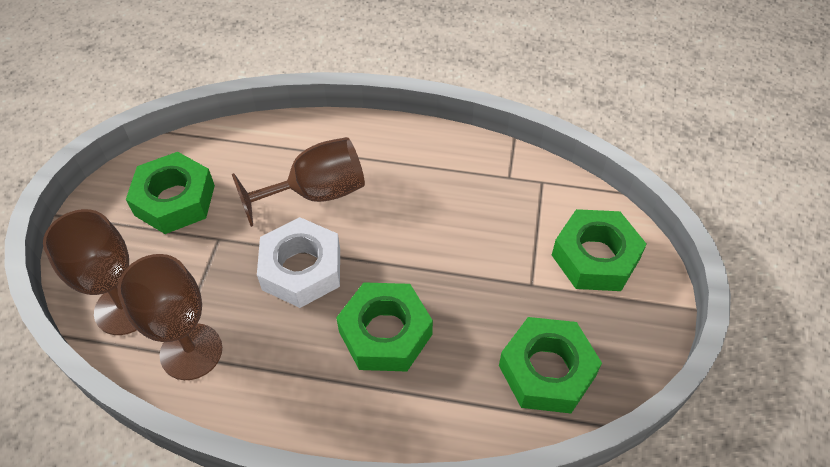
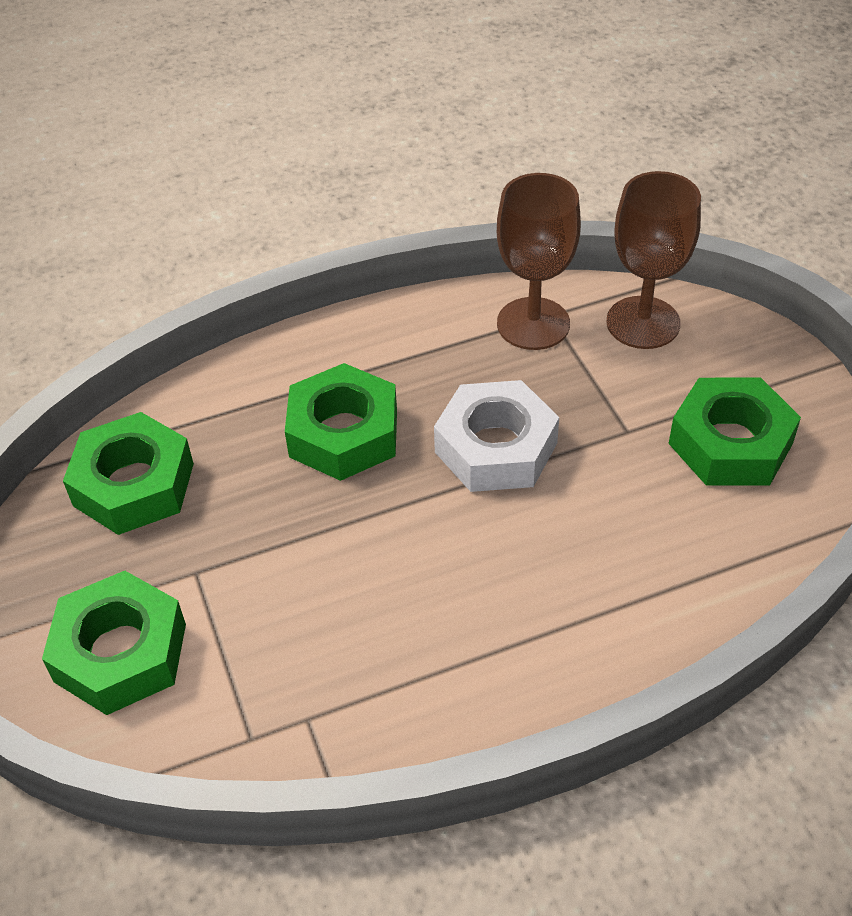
camera: 150 degrees right, 5 degrees down
brown goblet [232,137,365,227] -> none

